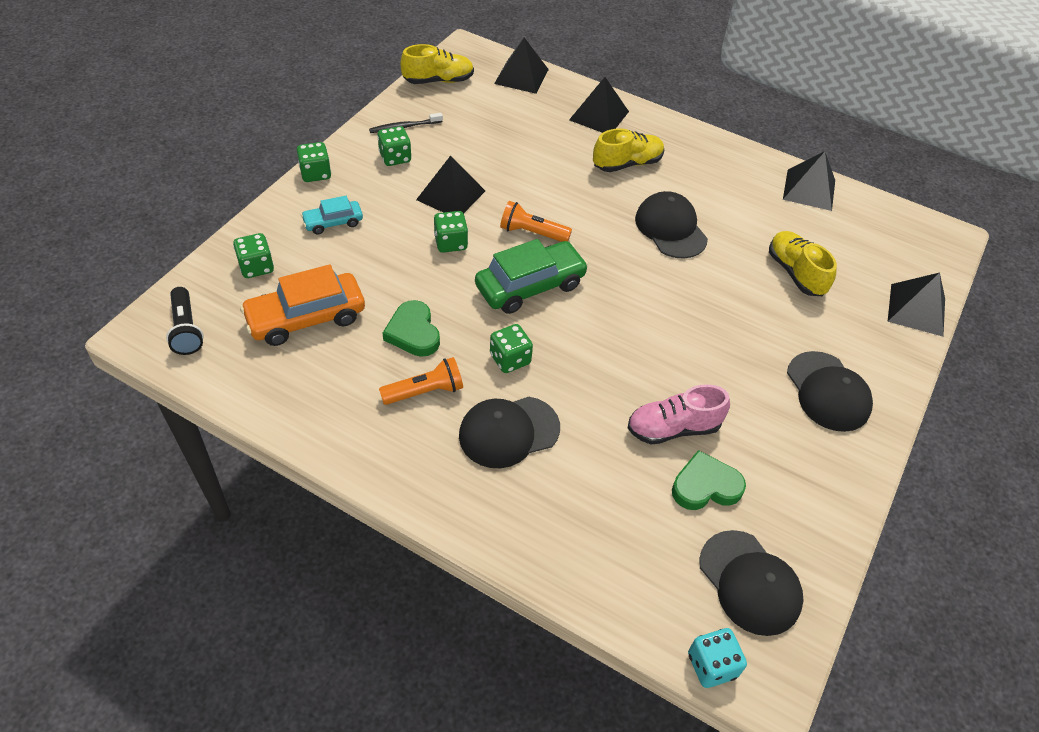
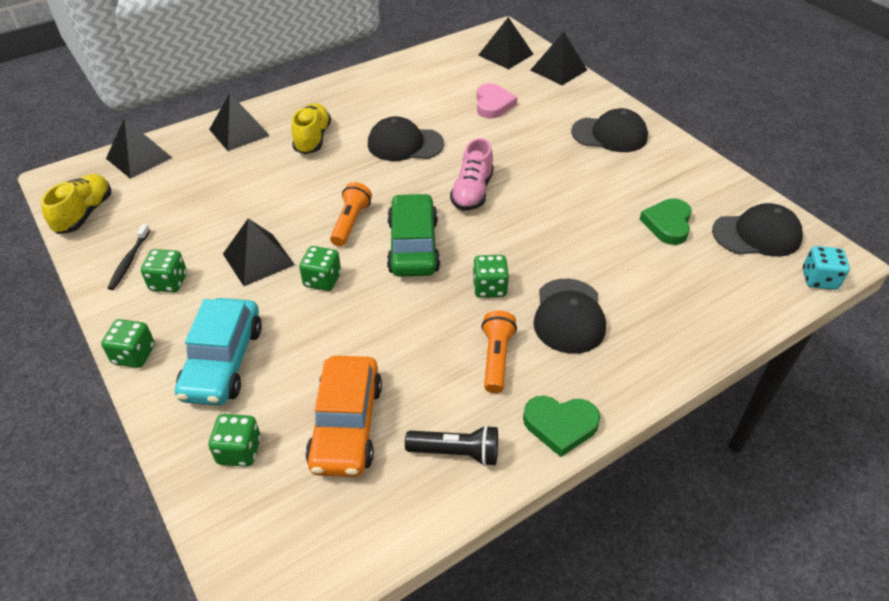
camera: 60 degrees left, 5 degrees down
black flashlight [166,287,204,355] -> black flashlight moved to [405,425,498,466]
turquoise car [301,196,363,235] -> turquoise car [175,298,262,406], size x1.81
green heart [382,300,440,357] -> green heart moved to [523,396,600,457]
orange flashlight [500,201,572,242] -> orange flashlight turned 150 degrees clockwise [330,182,372,246]
pink shoe [628,384,730,445] -> pink shoe moved to [450,138,494,211]
yellow shoe [769,231,837,296] -> pink heart [477,83,517,119]
black pyramid [783,151,835,211] -> black pyramid moved to [478,17,533,69]

